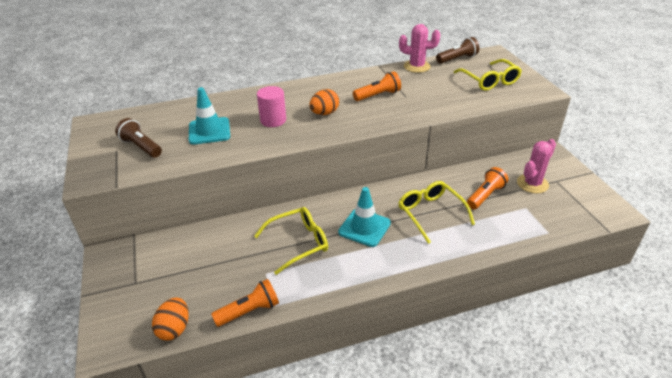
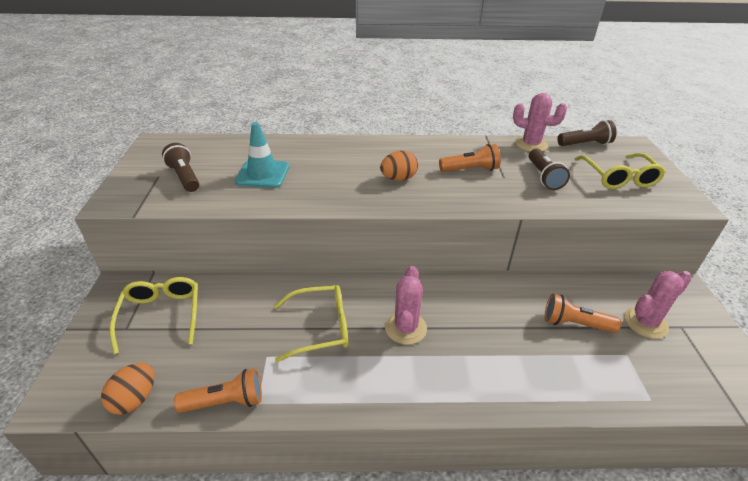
camera: 15 degrees right, 0 degrees up
pink cylinder [257,86,286,127] -> none
turquoise traffic cone [338,187,391,247] -> pink cactus [385,266,427,345]
yellow glasses [398,181,475,244] -> yellow glasses moved to [110,277,198,354]
orange flashlight [467,167,508,210] -> orange flashlight turned 135 degrees counterclockwise [545,294,621,333]
none -> brown flashlight [529,149,570,190]

